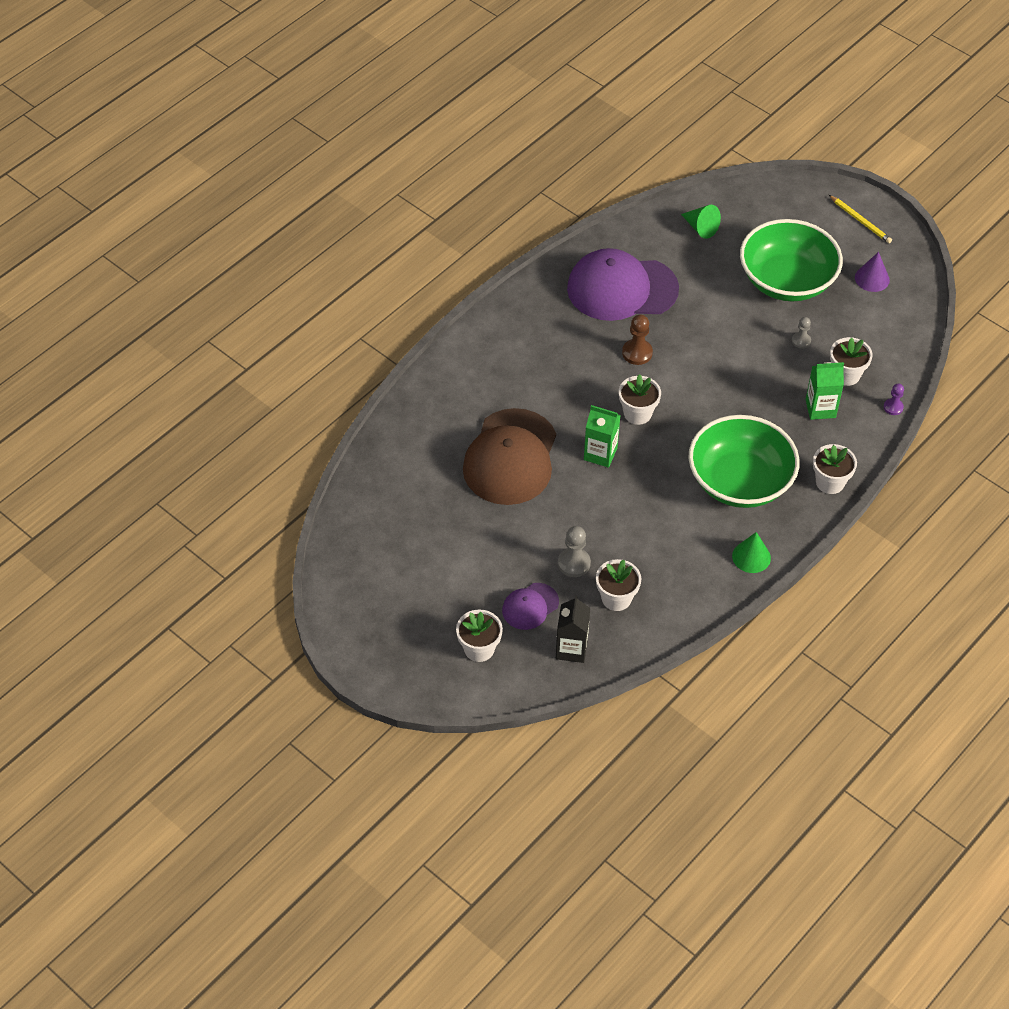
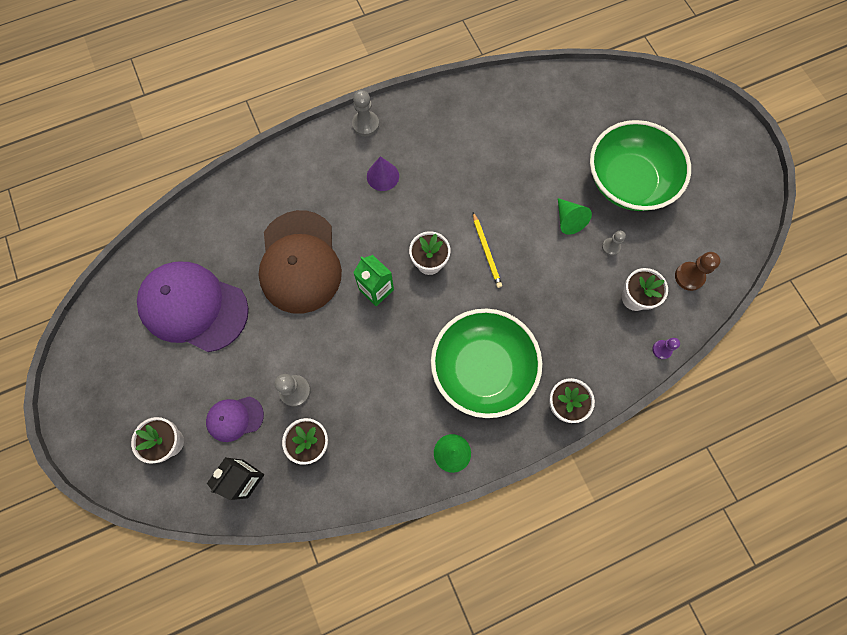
camera: 25 degrees right, 20 degrees up
brown cap [463,408,556,505] -> brown cap turned 45 degrees counterclockwise [259,210,342,314]
purple cap [567,248,679,321] -> purple cap moved to [137,262,249,352]
brown pawn [622,314,653,365] -> brown pawn moved to [675,252,721,291]
green cone [681,205,721,239] -> green cone moved to [558,198,592,235]
green carton [805,362,844,420] -> none
yellow pencil [829,195,892,243] -> yellow pencil moved to [473,212,502,288]
purple cone [855,252,890,292] -> purple cone moved to [367,156,399,191]
none -> grey pawn [352,90,379,136]

